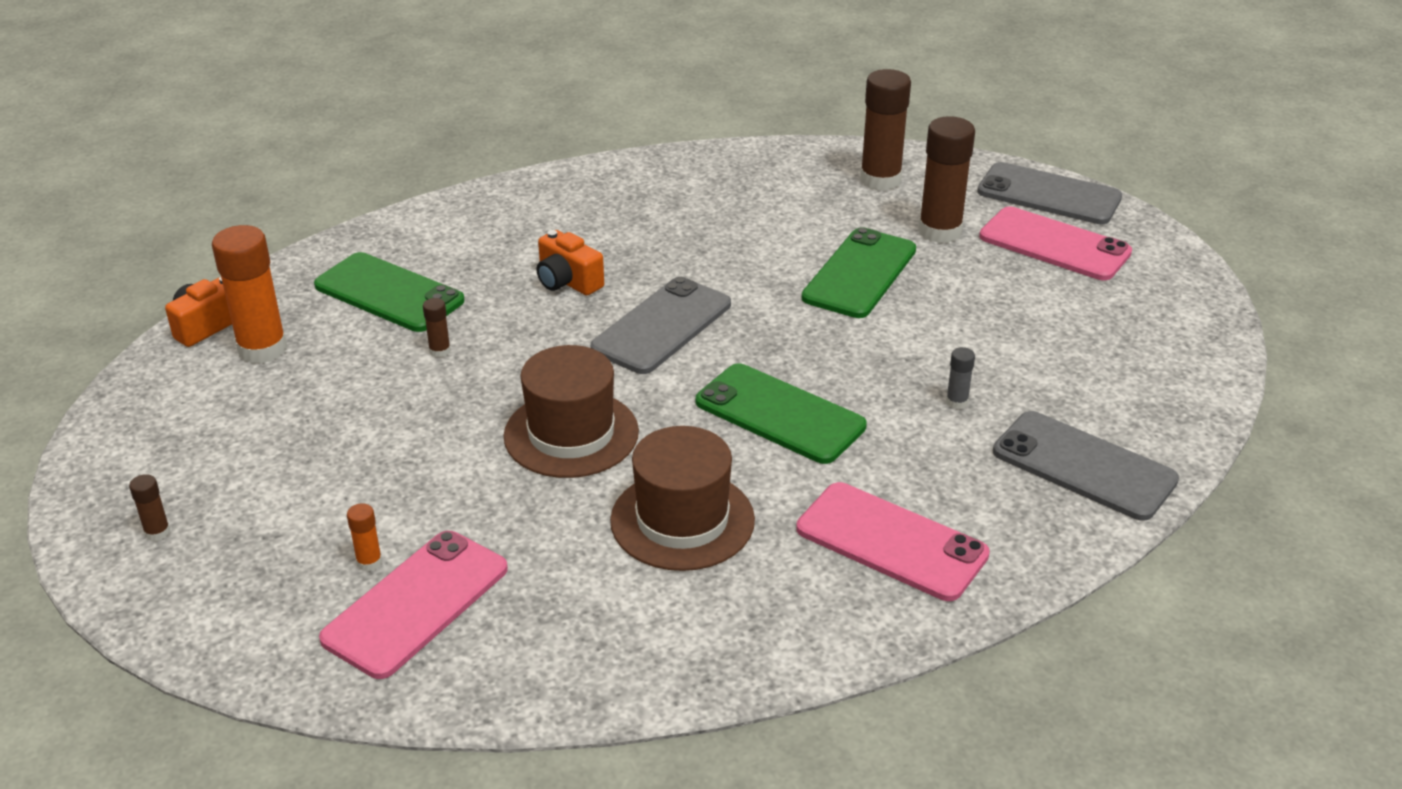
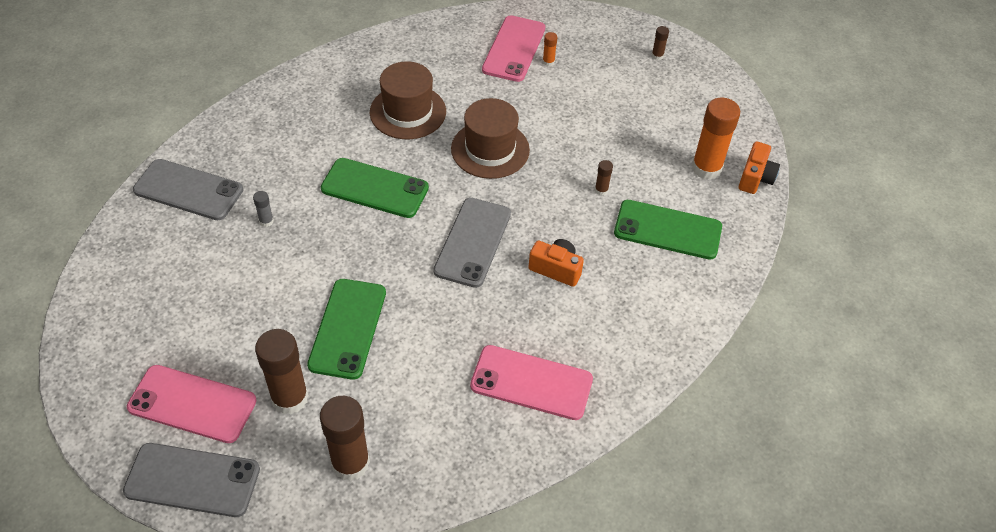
camera: 160 degrees right, 15 degrees up
pink phone [796,482,990,601] -> pink phone moved to [470,345,593,420]

